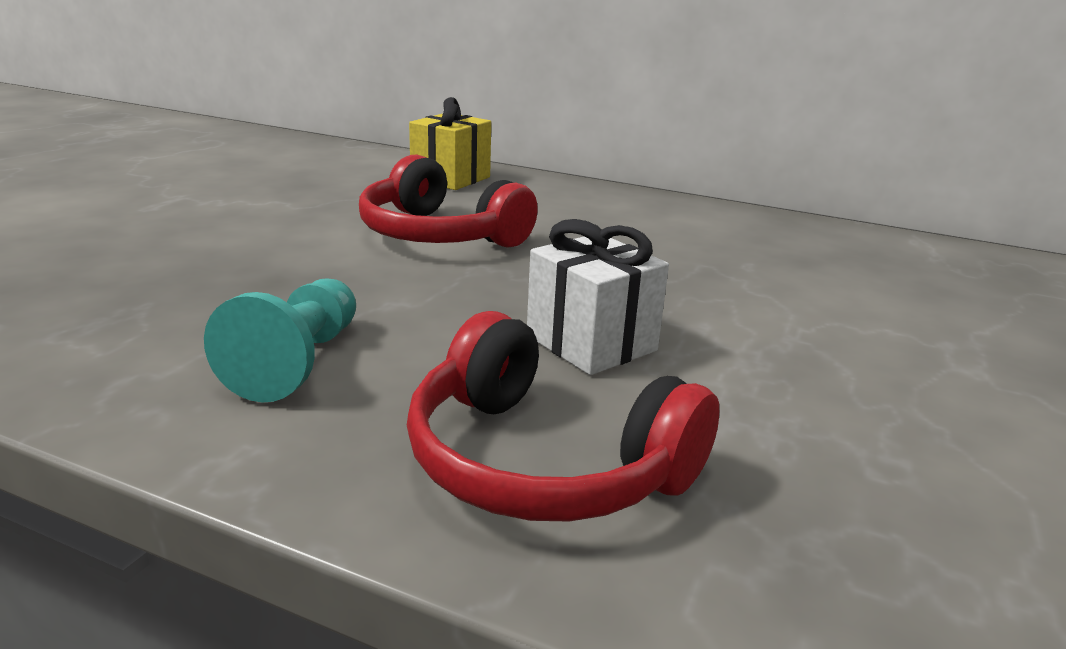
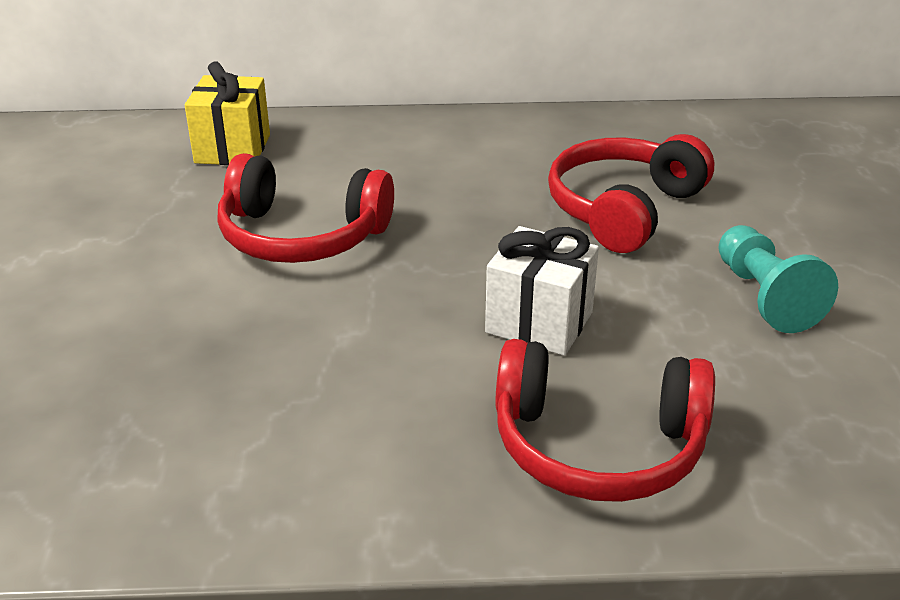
camera: 25 degrees left, 10 degrees up
turquoise pawn [204,278,356,402] -> turquoise pawn moved to [719,225,838,333]
none -> red headphones [548,134,714,253]

